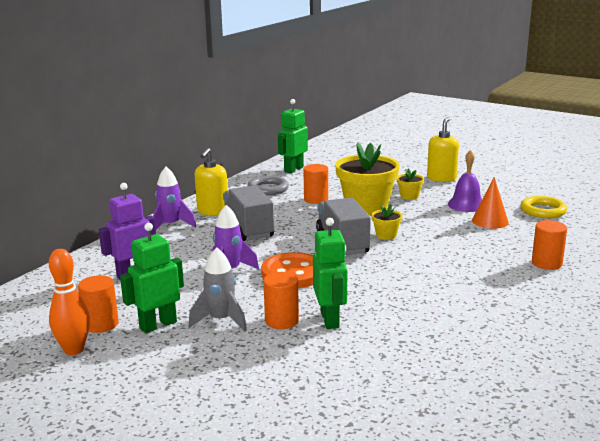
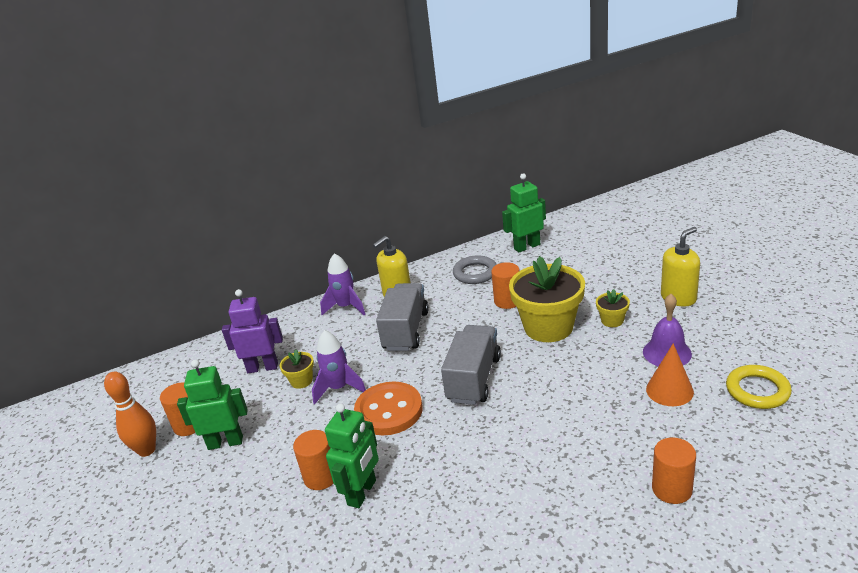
camera: 35 degrees right, 10 degrees up
grey rocket [189,247,247,332] -> none
yellow flower pot [371,204,402,240] -> yellow flower pot moved to [280,350,314,389]

